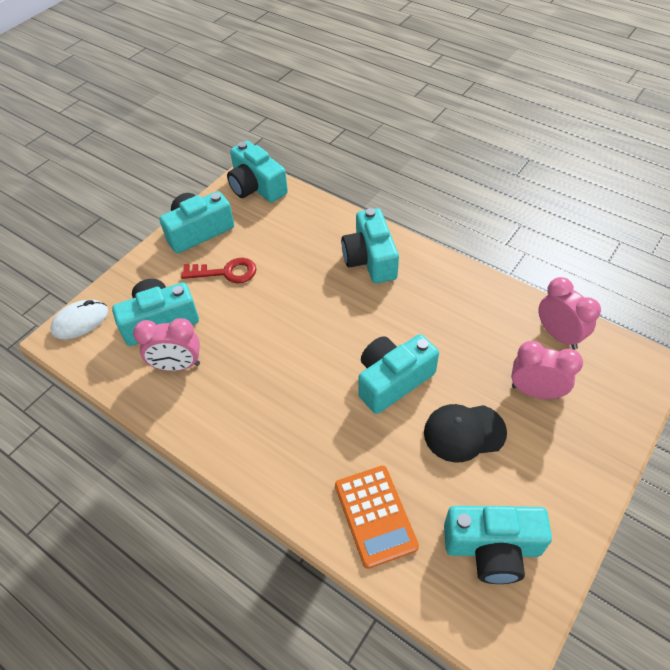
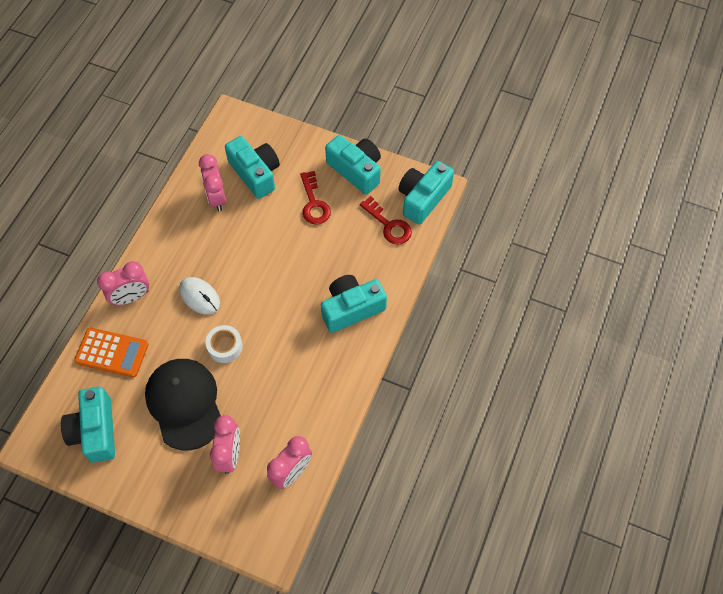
camera: 75 degrees right, 10 degrees up
white mouse [50,300,108,339] -> white mouse moved to [179,277,220,315]
orange calculator [335,466,419,569] -> orange calculator turned 135 degrees counterclockwise [74,328,149,378]
turquoise camera [359,334,439,414] -> white tape [205,325,243,363]
black cap [424,404,507,463] -> black cap [145,359,221,451], size x1.51
none -> pink clock [97,261,149,305]
none -> red key [360,196,412,244]

